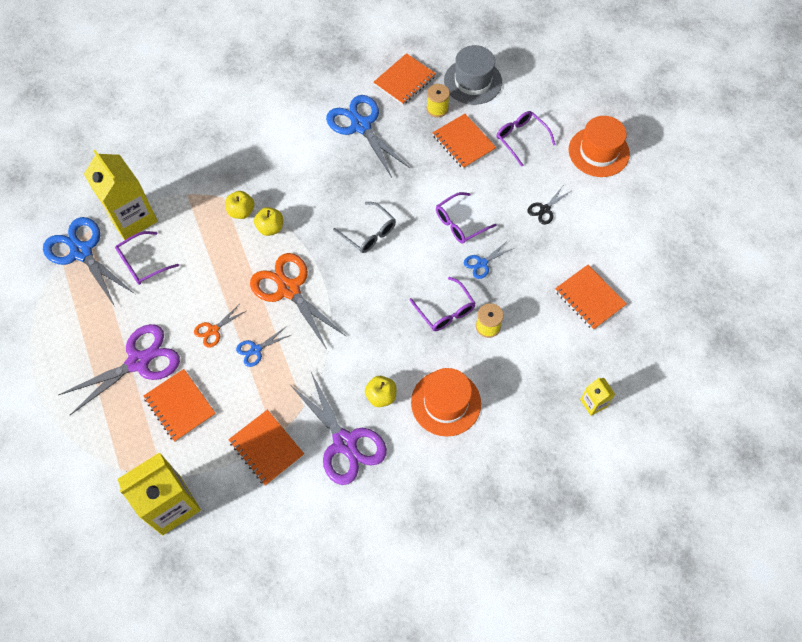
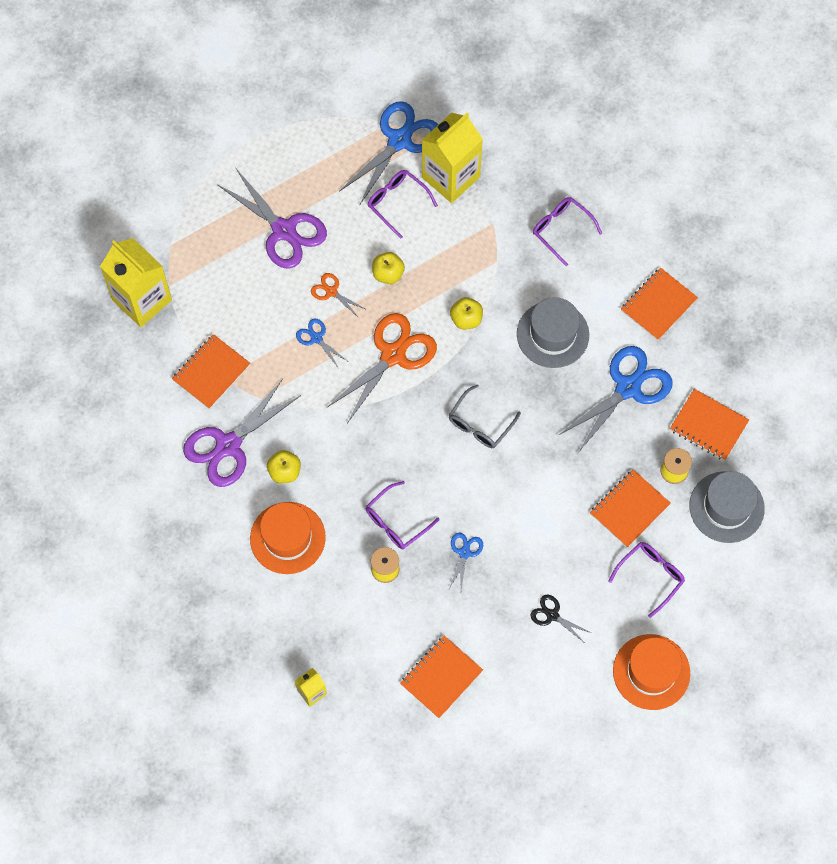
camera: 80 degrees right, 5 degrees up
orange notebook [143,369,216,442] -> orange notebook moved to [621,267,698,340]
yellow apple [225,191,254,219] -> yellow apple moved to [372,252,405,284]
purple glasses [436,192,497,244] -> purple glasses moved to [533,197,602,266]
blue scissors [464,241,514,279] -> blue scissors turned 60 degrees clockwise [448,533,483,591]
none -> grey hat [517,297,589,368]

